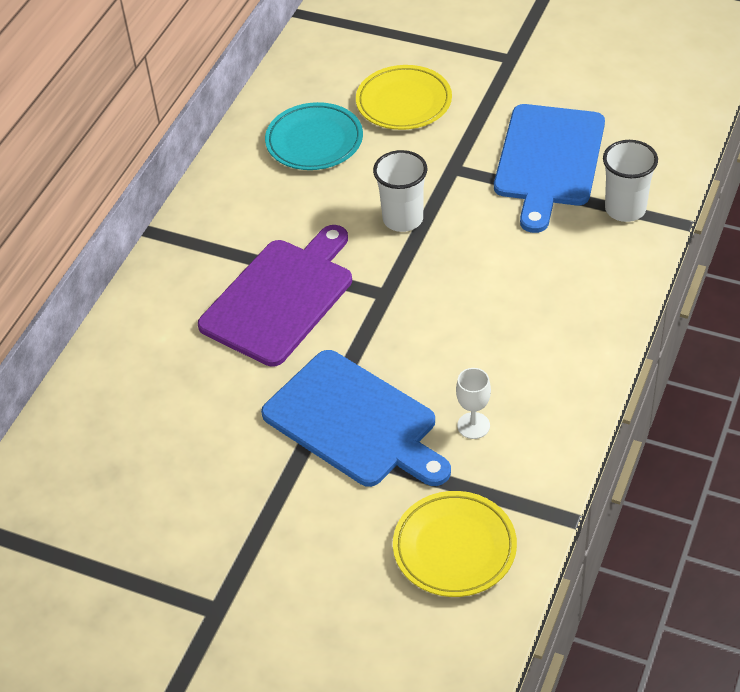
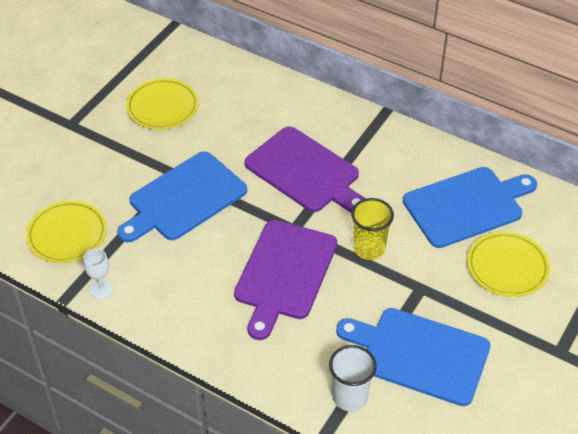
camera: 95 degrees right, 0 degrees up
turquoise plate [265,102,363,170] -> blue cutting board [403,167,537,248]
white cup [373,150,427,232] -> yellow cup [351,198,394,260]
white goblet [456,368,491,439] -> white goblet moved to [84,248,114,299]
none -> yellow plate [126,78,199,130]
none -> purple cutting board [234,220,337,340]

